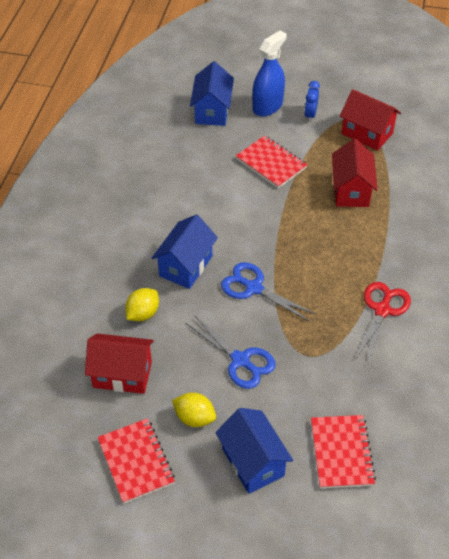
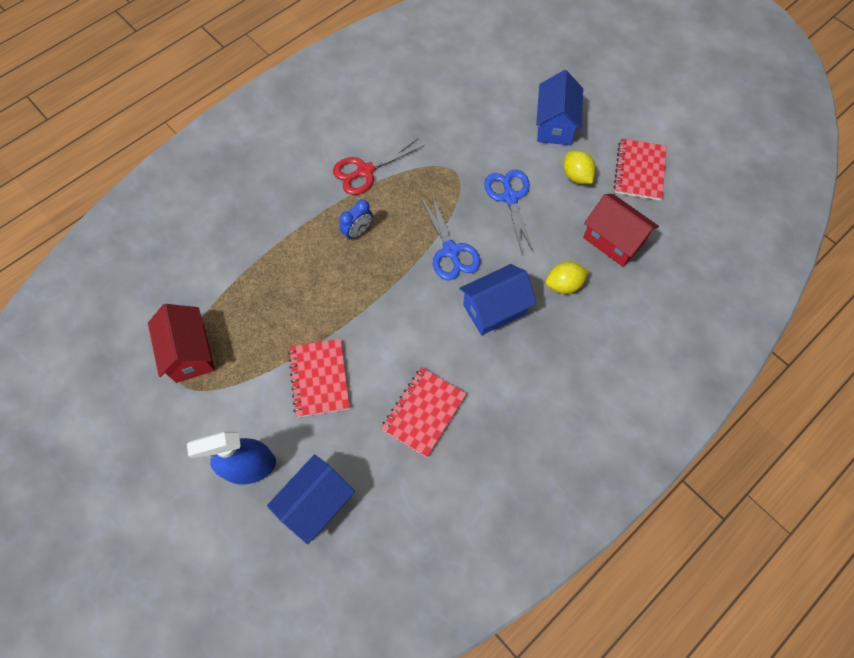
camera: 145 degrees left, 15 degrees up
blue clock [304,81,320,122] -> blue clock moved to [339,200,373,240]
red notebook [311,415,376,488] -> red notebook moved to [381,367,466,457]
red house [332,139,378,207] -> none

